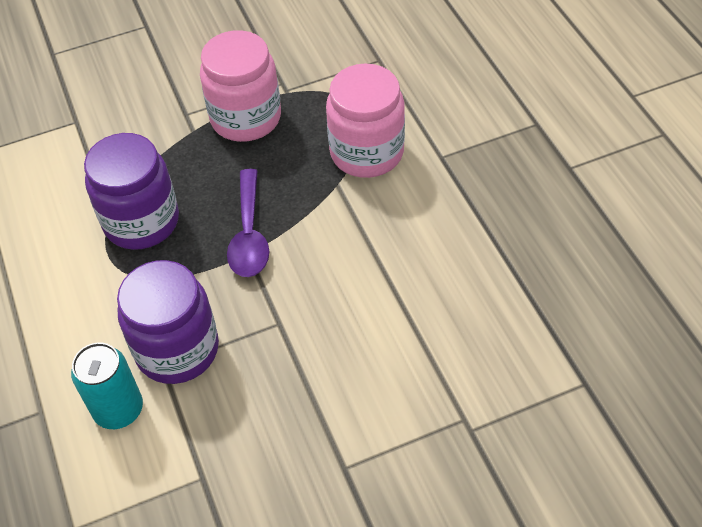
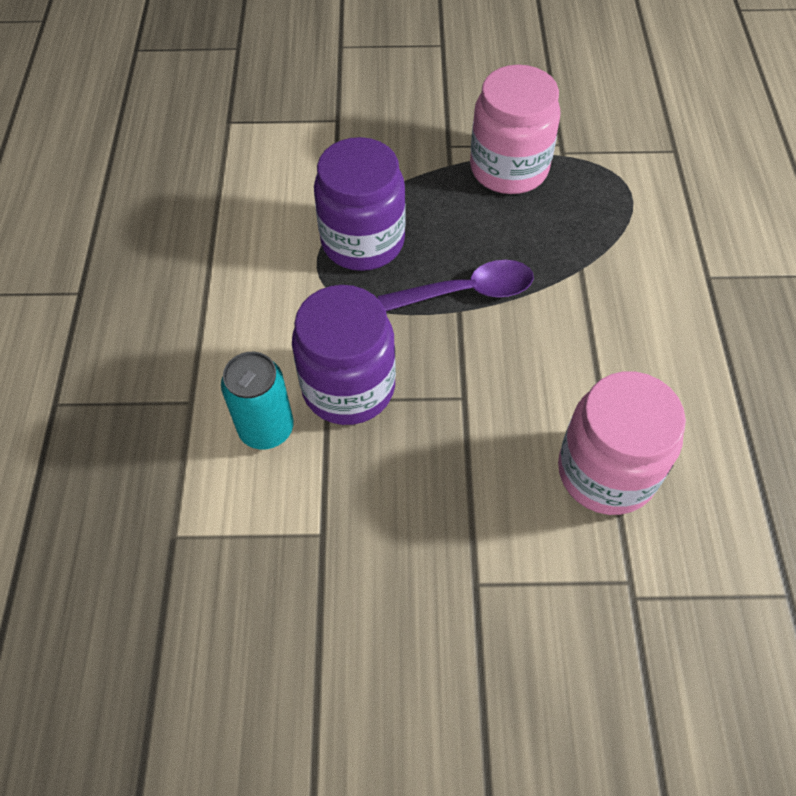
camera: 20 degrees right, 5 degrees up
purple spoon [227,169,269,277] -> purple spoon turned 120 degrees counterclockwise [377,260,534,311]
pink jar [326,63,405,178] -> pink jar moved to [558,371,686,515]

